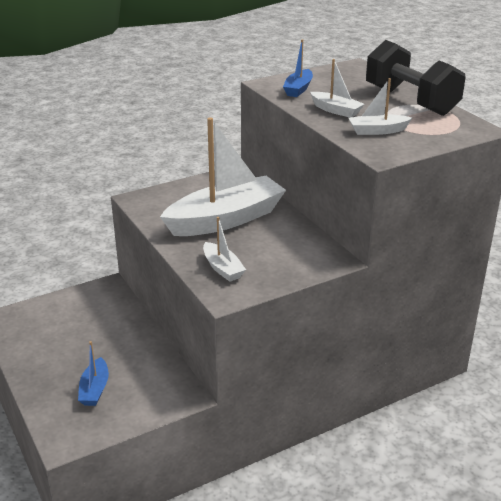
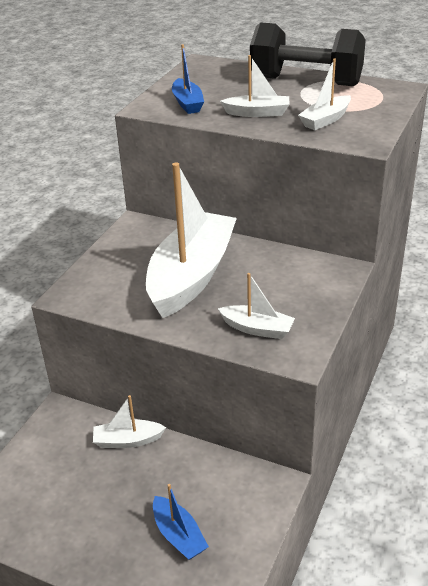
camera: 35 degrees left, 5 degrees up
none -> white boat [93,395,166,448]

